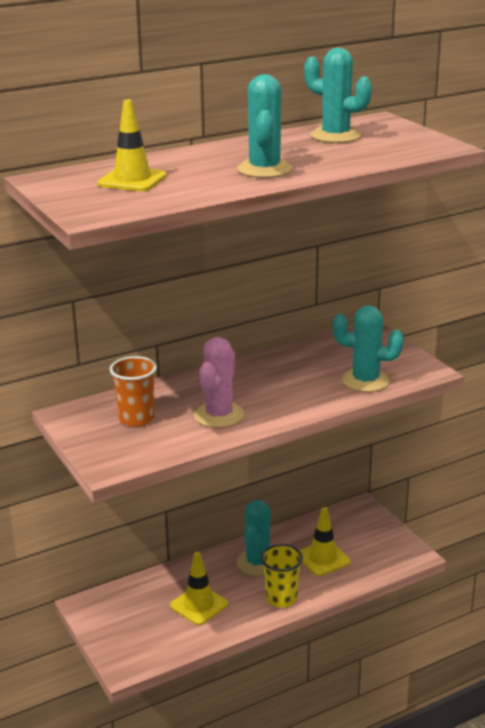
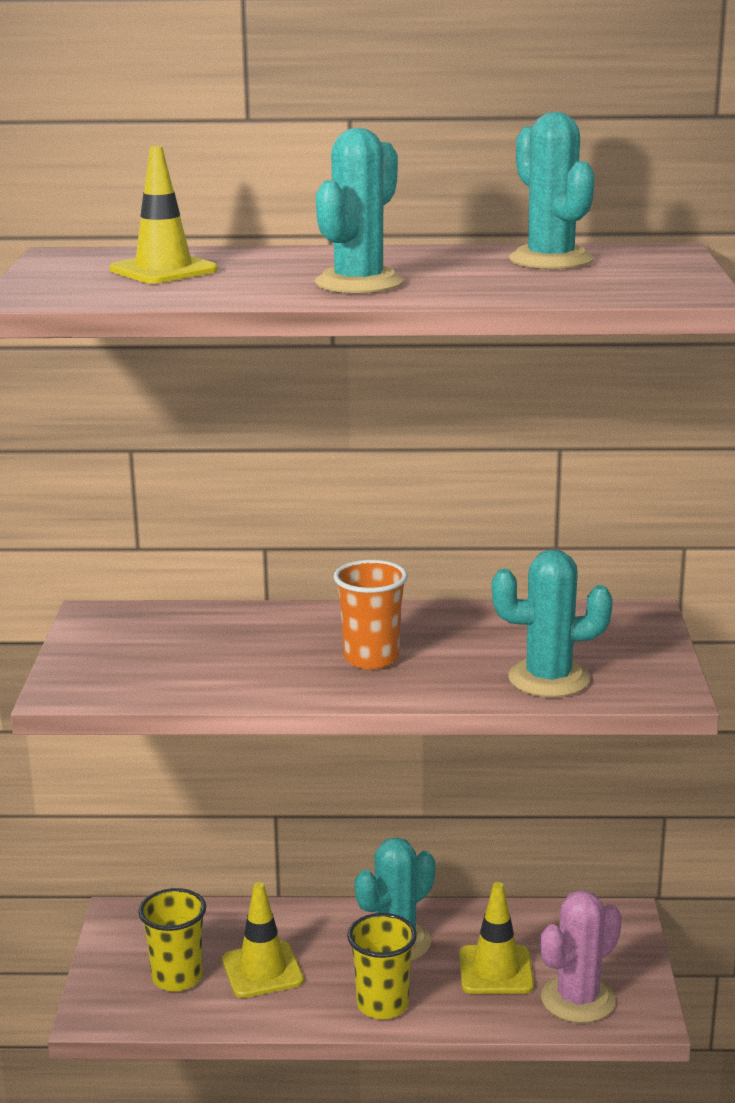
camera: 30 degrees right, 5 degrees down
orange cup [110,356,157,427] -> orange cup moved to [334,560,407,669]
pink cactus [194,337,244,428] -> pink cactus moved to [540,890,622,1023]
turquoise cactus [333,305,404,392] -> turquoise cactus turned 45 degrees counterclockwise [492,549,613,697]
none -> yellow cup [138,888,206,992]

